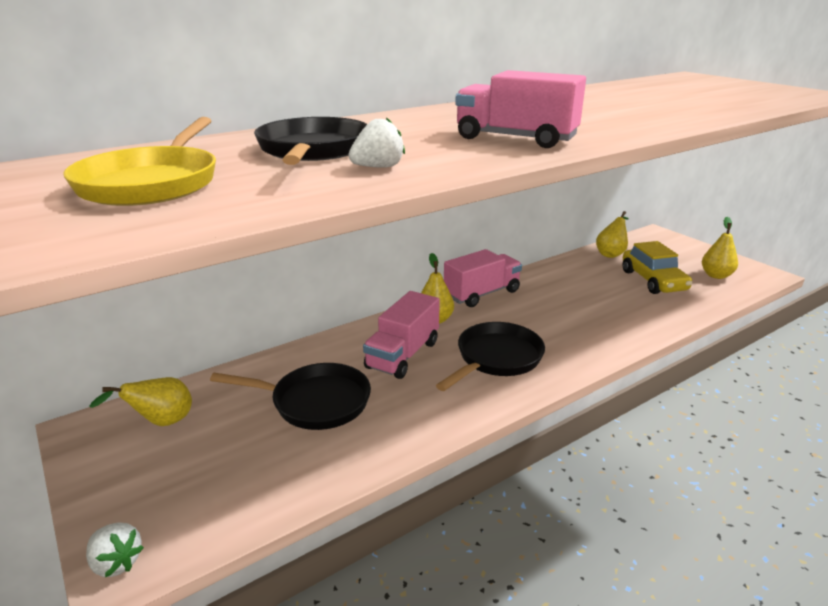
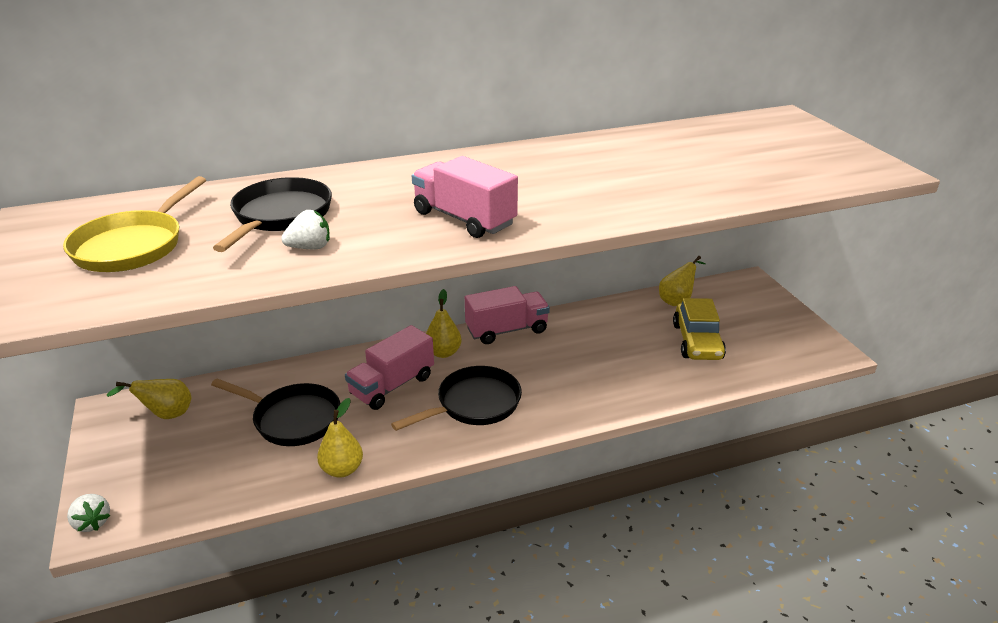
camera: 15 degrees right, 5 degrees up
yellow pear [702,217,738,279] -> yellow pear moved to [317,398,363,478]

